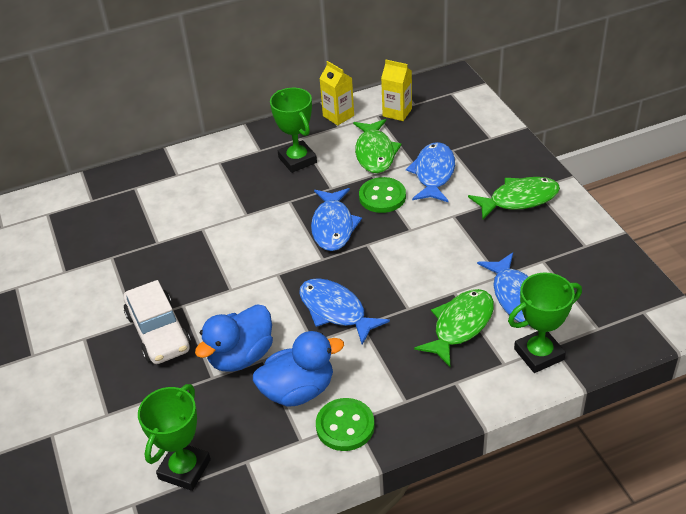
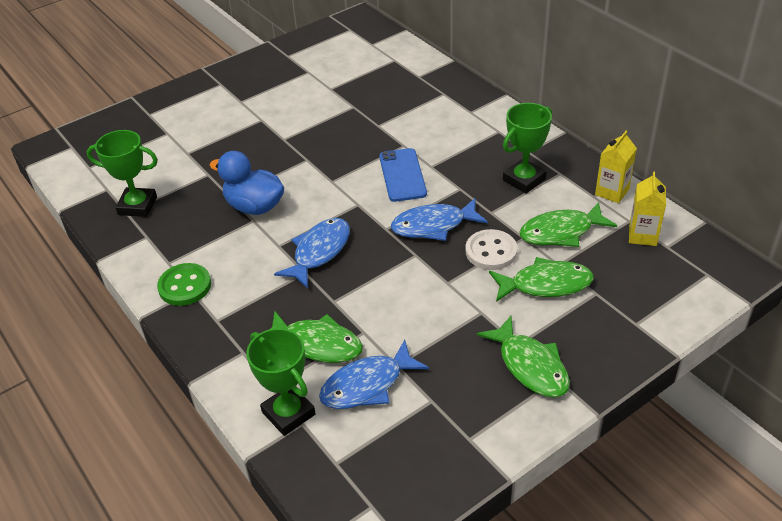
camera: 75 degrees right, 0 degrees up
white car [123,280,191,364] -> none
blue duck [253,331,344,406] -> none
green button [359,177,406,213] -> white button [465,229,517,270]
blue fish [406,142,455,203] -> green fish [489,257,594,302]
none -> blue phone [379,148,427,202]

